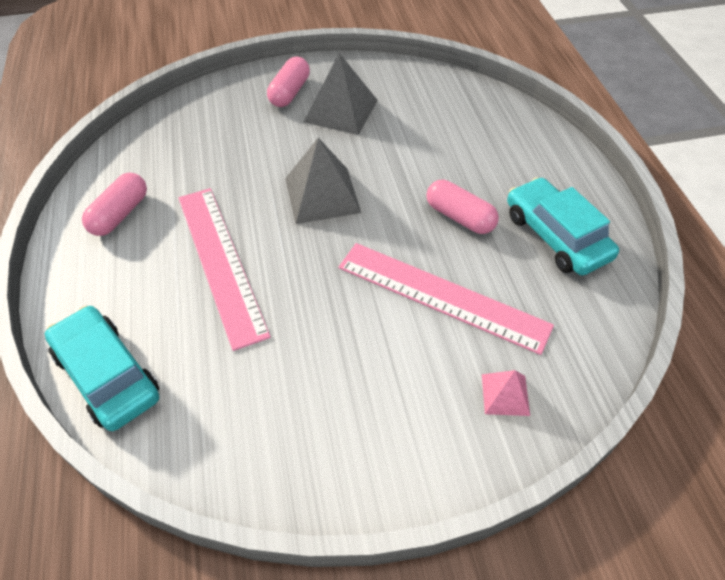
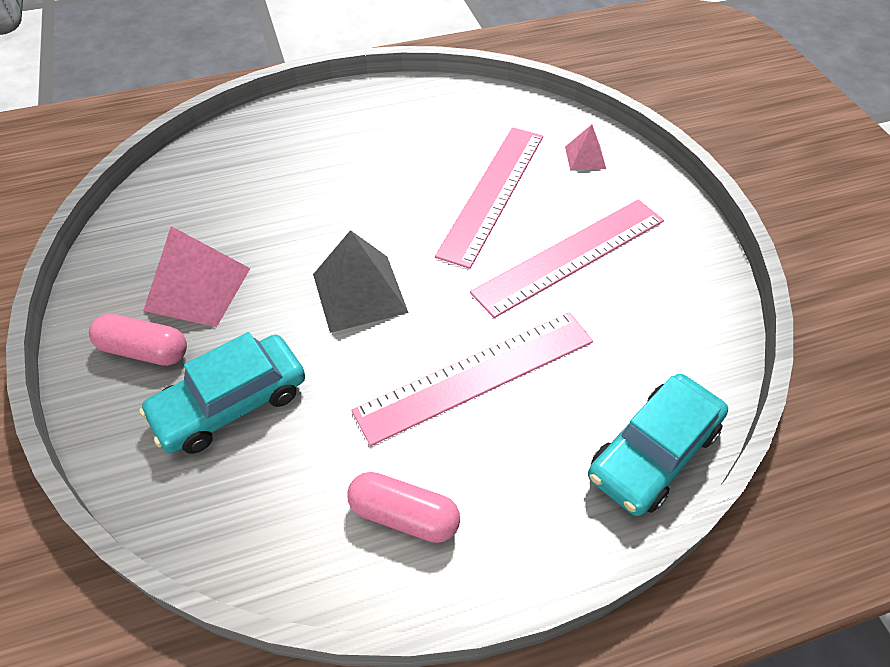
camera: 95 degrees left, 0 degrees up
grey pyramid [304,53,378,135] -> pink pyramid [143,226,251,327]
pink capsule [426,180,499,234] -> none
turquoise car [507,177,619,275] -> turquoise car moved to [139,332,305,454]
none -> pink ruler [470,200,664,318]

